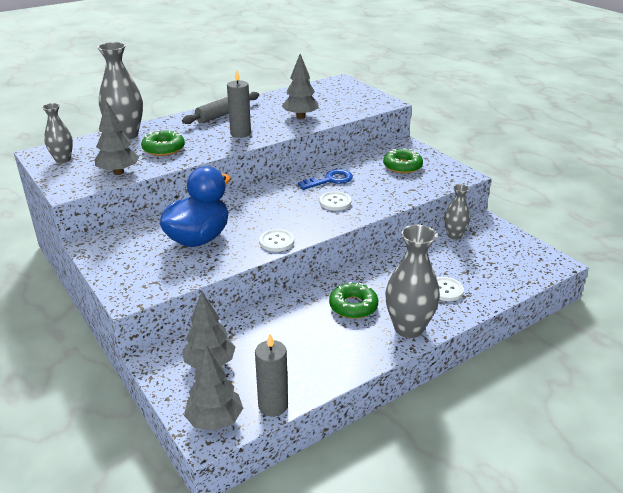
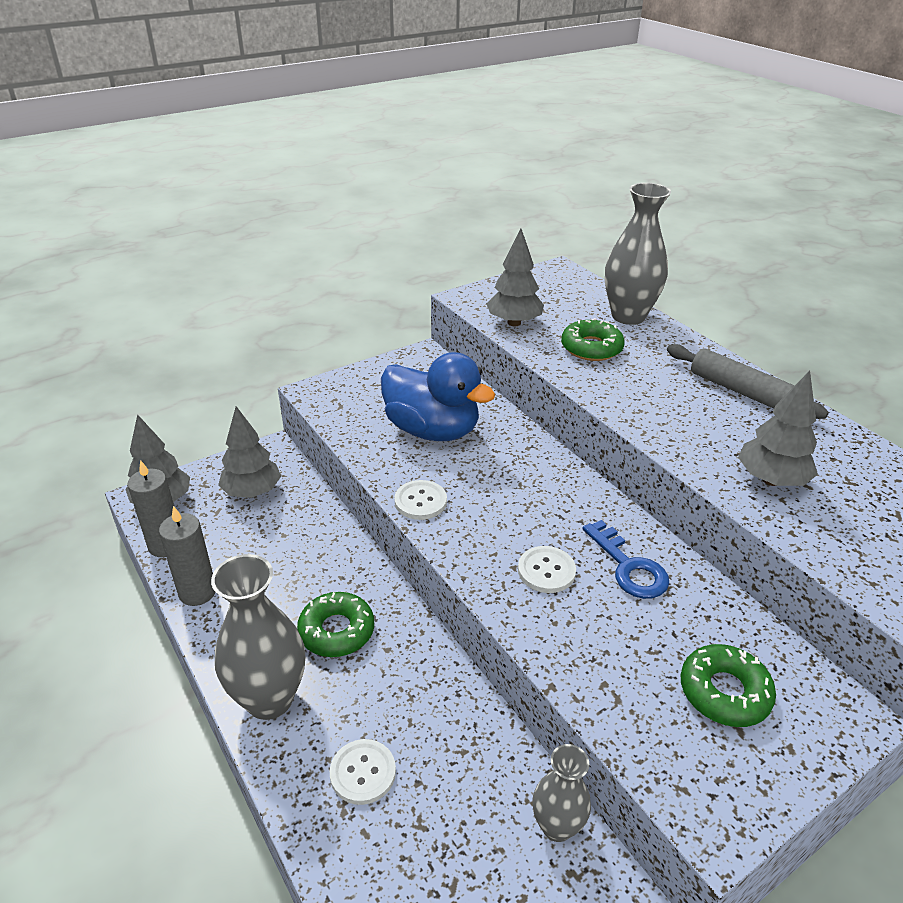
camera: 90 degrees right, 5 degrees up
grey vase [42,103,73,163] -> none
grey candle [227,70,251,138] -> grey candle moved to [159,506,215,606]

